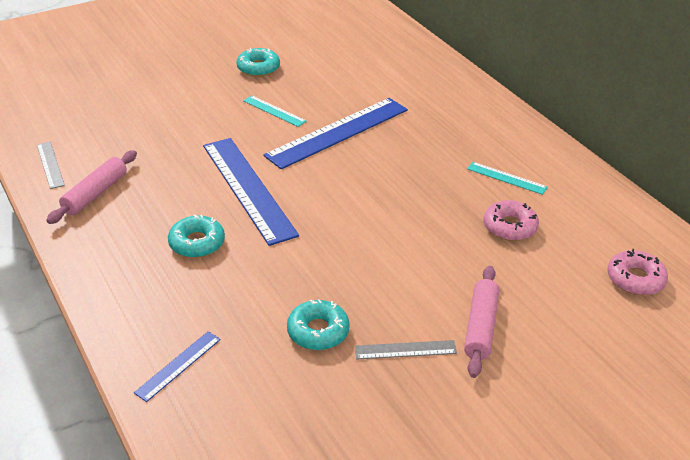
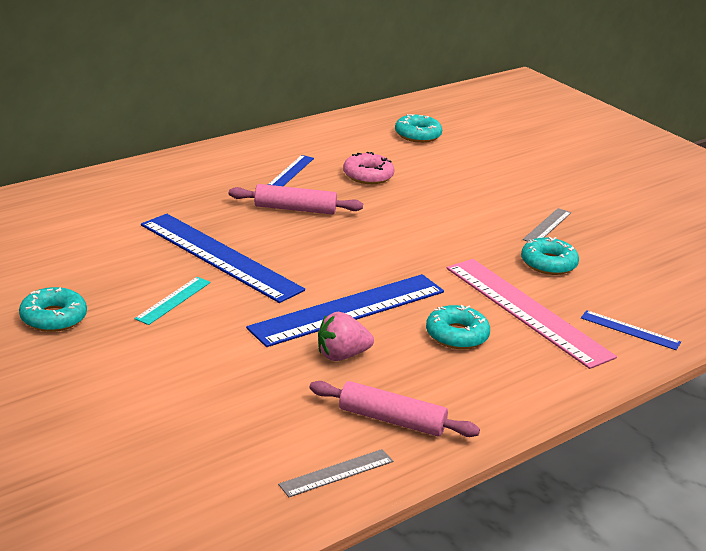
camera: 100 degrees left, 10 degrees down
grey ruler [355,340,457,359] -> grey ruler turned 45 degrees clockwise [523,208,571,242]
pink rolling pin [464,266,499,378] -> pink rolling pin moved to [229,184,363,215]
turquoise ruler [467,162,548,195] -> blue ruler [268,155,314,186]
pink donut [607,249,668,295] -> turquoise donut [395,114,442,143]
none -> pink strawberry [318,312,374,361]
none -> pink ruler [447,259,617,369]

